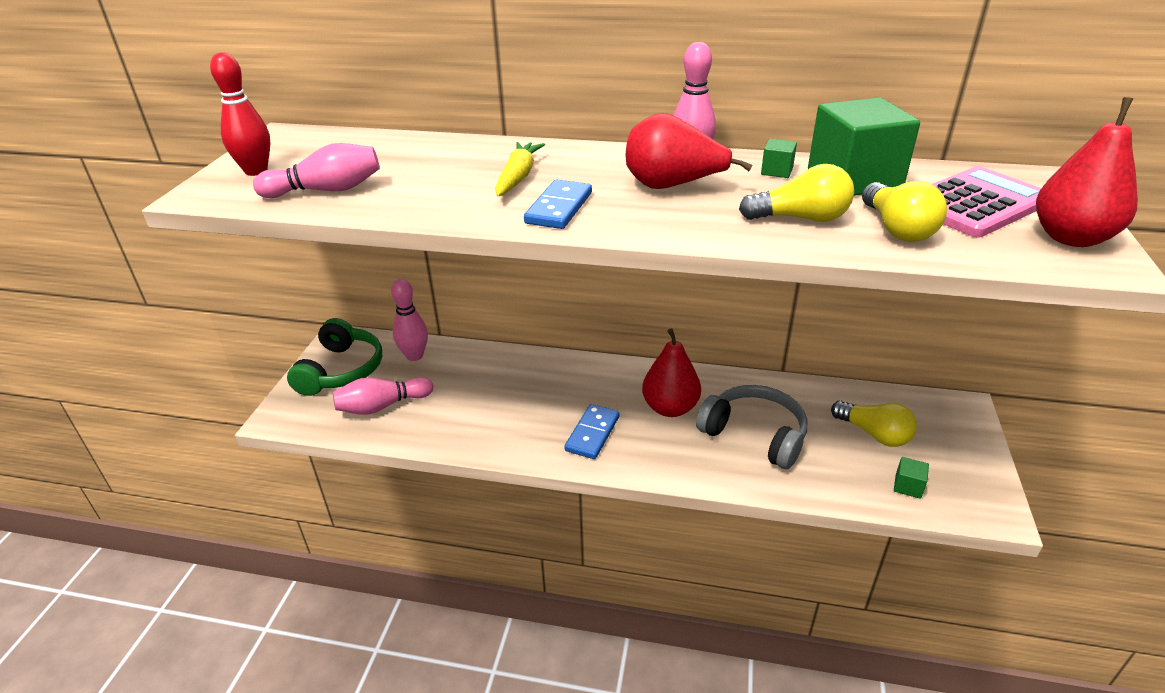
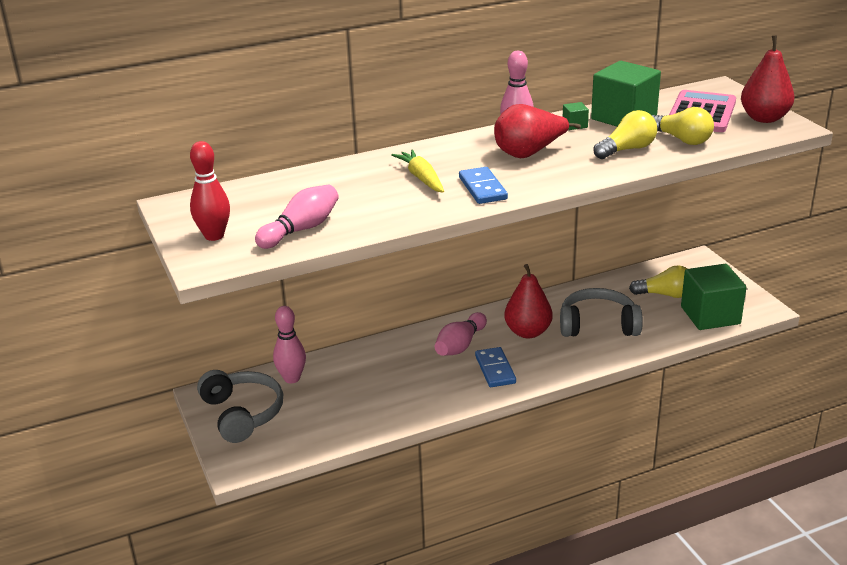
camera: 35 degrees left, 5 degrees down
green headphones [287,318,382,396] -> grey headphones [197,370,283,443]
pink bowling pin [333,377,433,415] -> pink bowling pin moved to [435,312,487,356]
green cube [894,457,929,499] -> green cube [681,264,746,330], size x2.43

